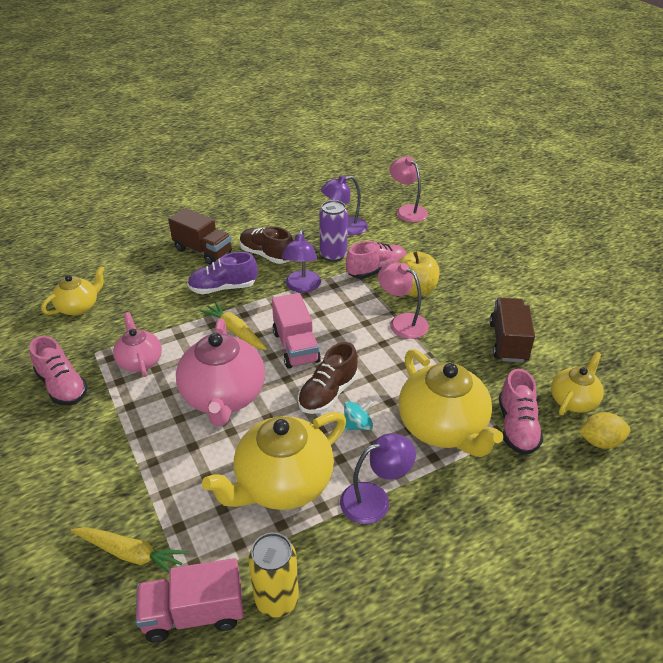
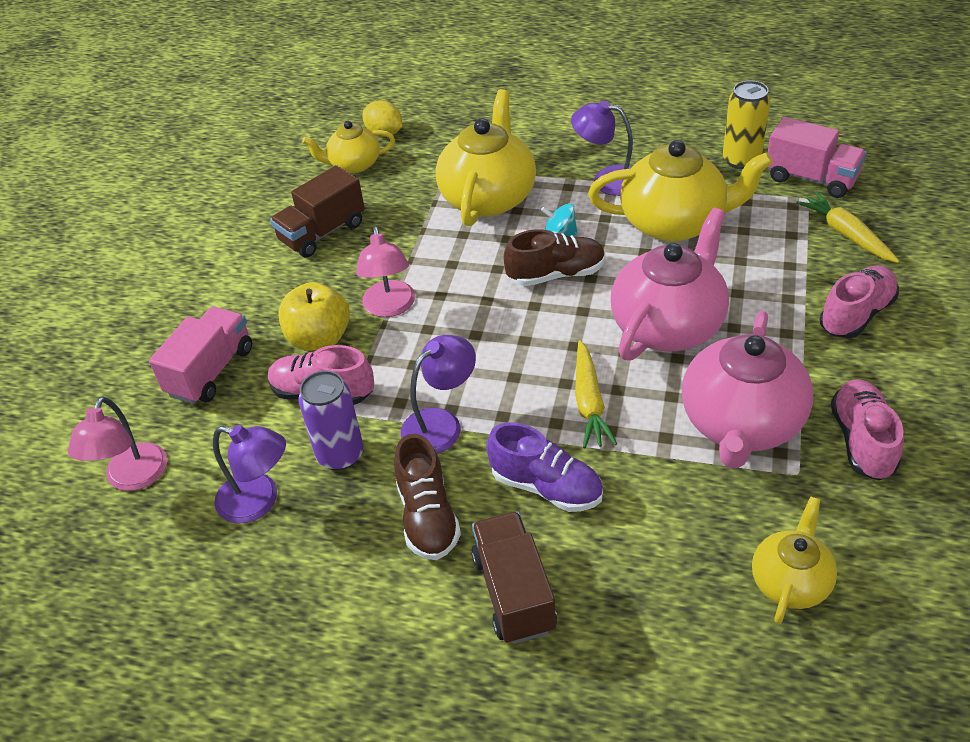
camera: 135 degrees left, 5 degrees up
yellow teapot [41,266,105,316] -> yellow teapot turned 120 degrees clockwise [752,497,837,624]
pink teapot [113,312,162,377] -> pink teapot [682,311,813,469], size x1.76
pink truck [272,293,321,369] -> pink truck moved to [149,307,252,404]
pink shoe [499,369,543,455] -> pink shoe moved to [819,265,899,338]

